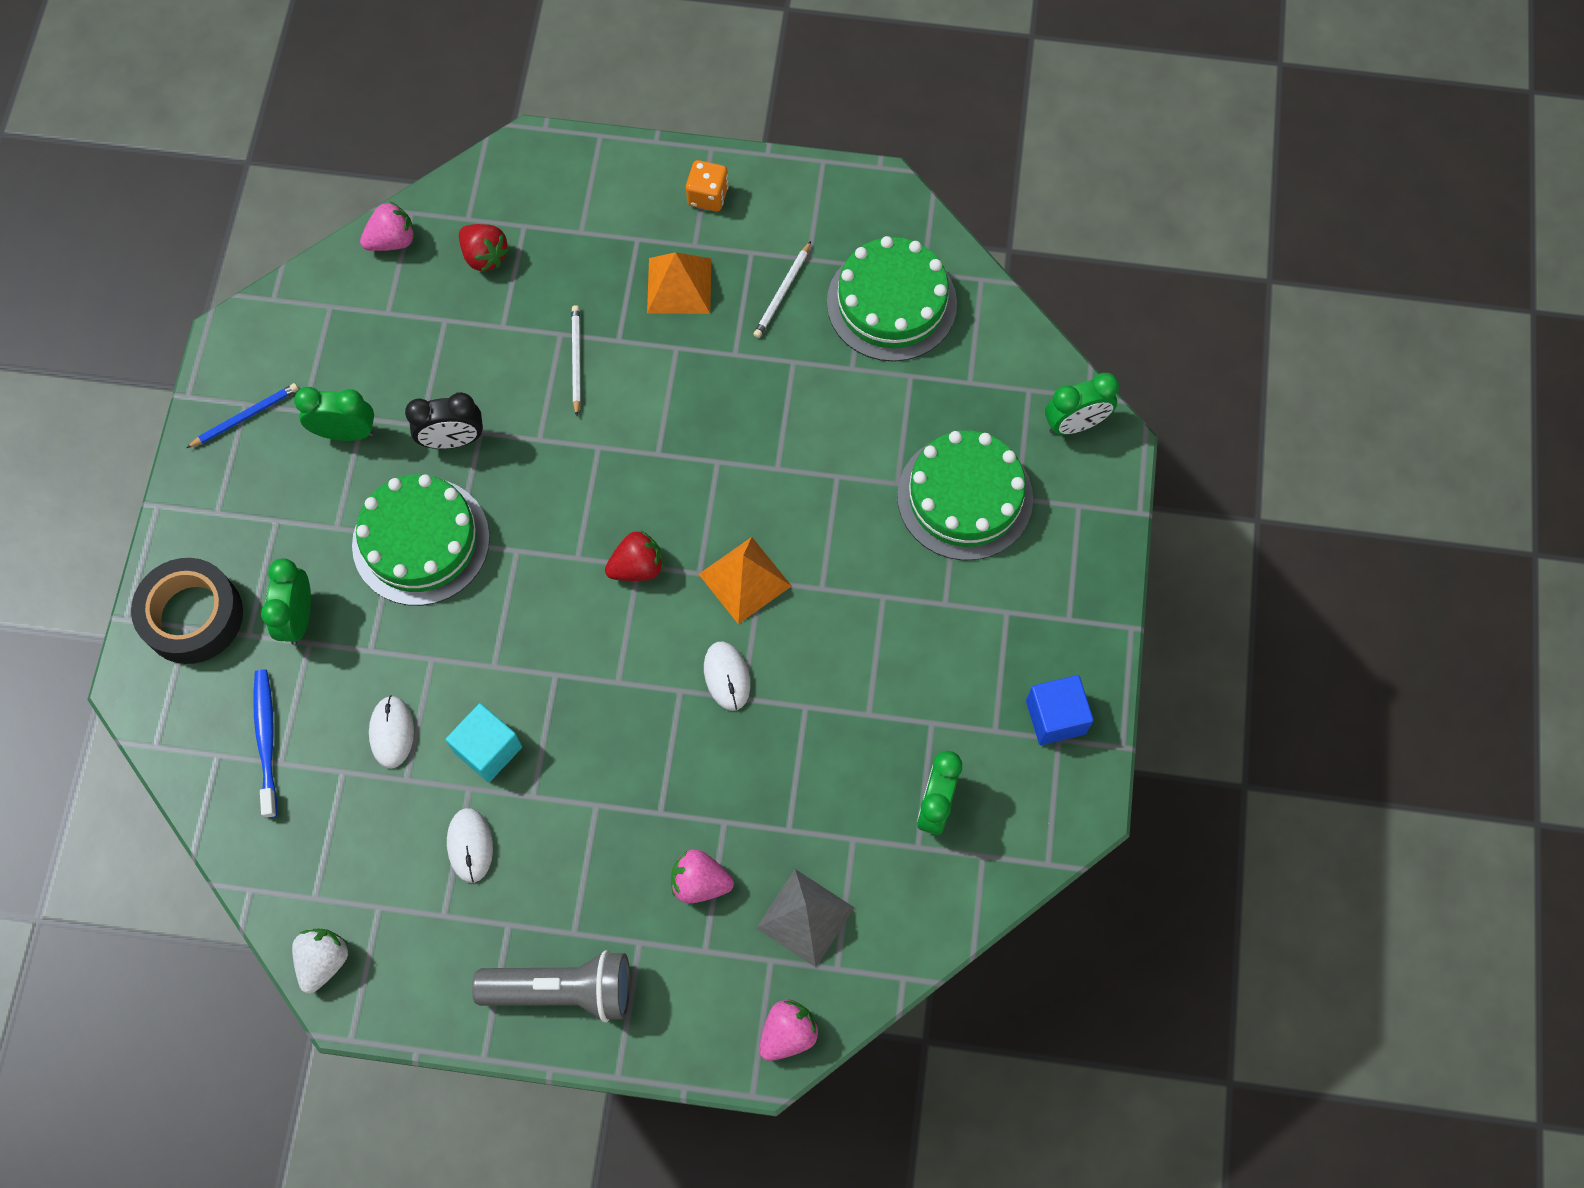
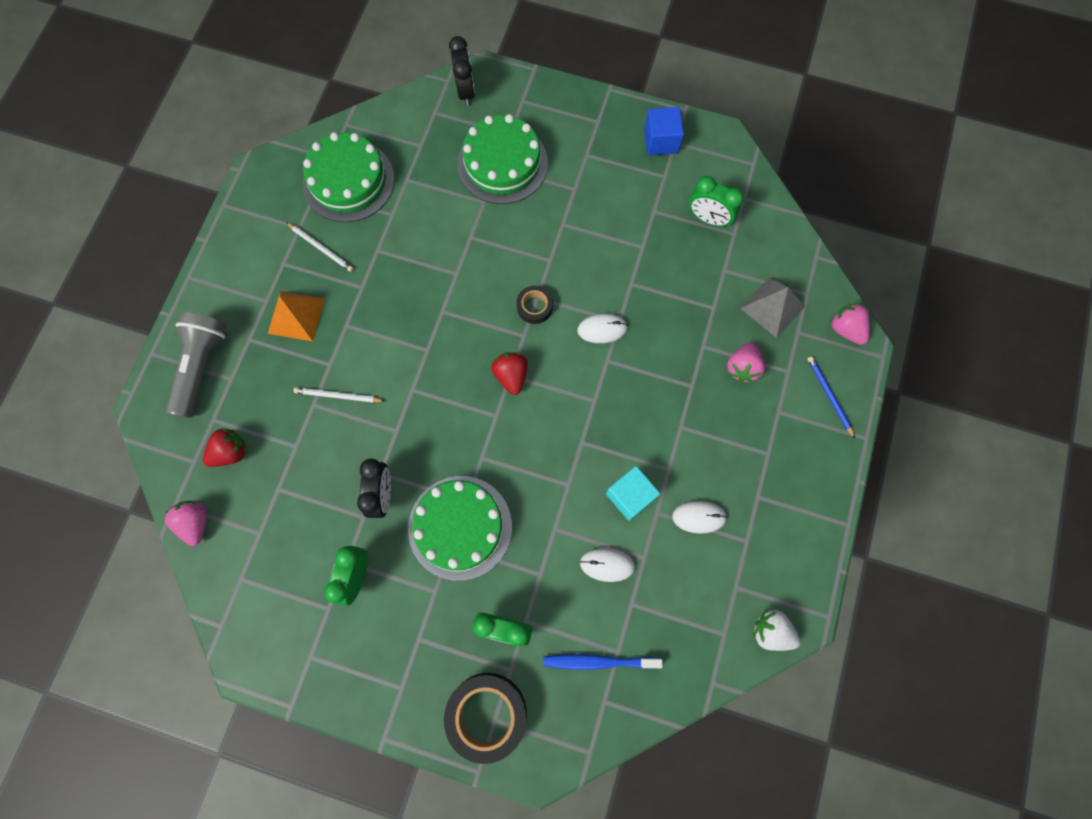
camera: 80 degrees left, 5 degrees up
blue pencil [186,383,298,448] -> blue pencil moved to [807,356,855,439]
grey flashlight [472,950,631,1022] -> grey flashlight moved to [166,312,226,418]
orange dice [686,160,729,212] -> none
orange pyramid [699,537,791,624] -> black tape [516,286,553,324]
green clock [1045,373,1119,435] -> black clock [449,36,475,106]

